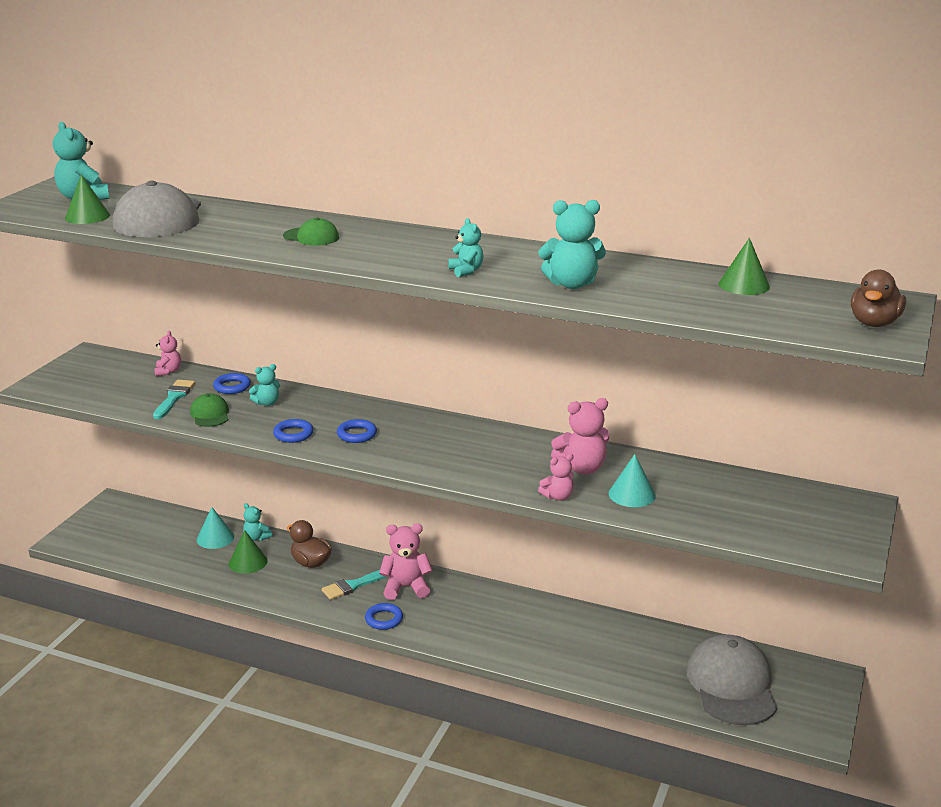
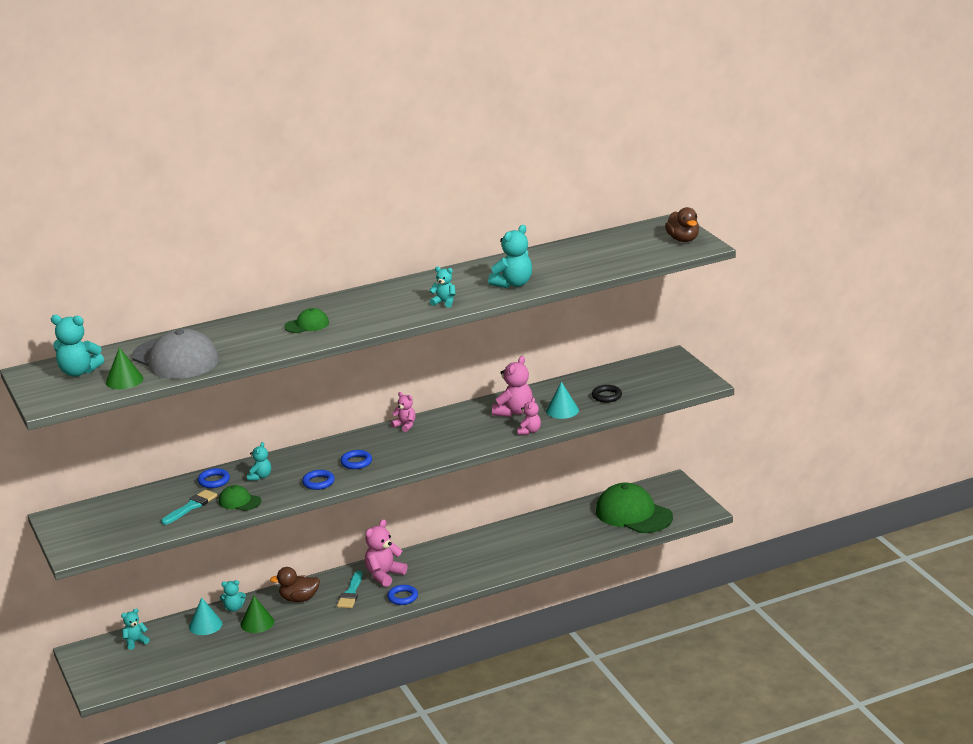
camera: 45 degrees left, 0 degrees up
turquoise brush [153,380,195,419] -> turquoise brush turned 75 degrees clockwise [161,489,218,525]
pink teddy bear [154,331,181,376] -> pink teddy bear moved to [391,392,416,432]
grey cap [686,634,777,725] -> green cap [596,483,673,533]
green cone [719,238,770,295] -> none
none -> turquoise teddy bear [121,608,150,650]
none -> black ring [592,385,622,403]

